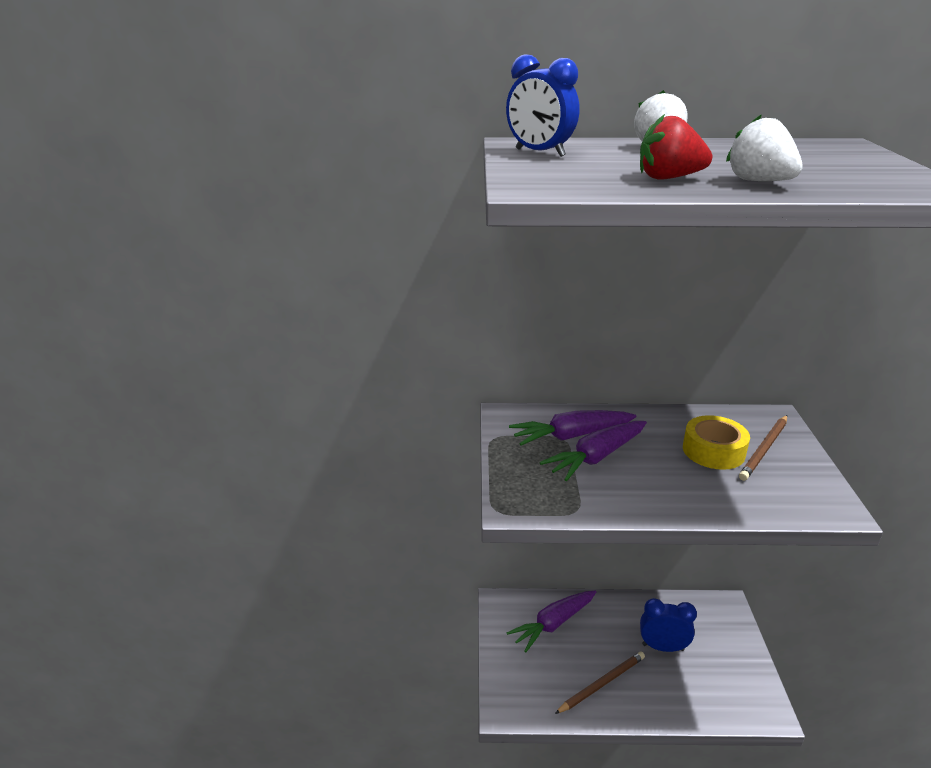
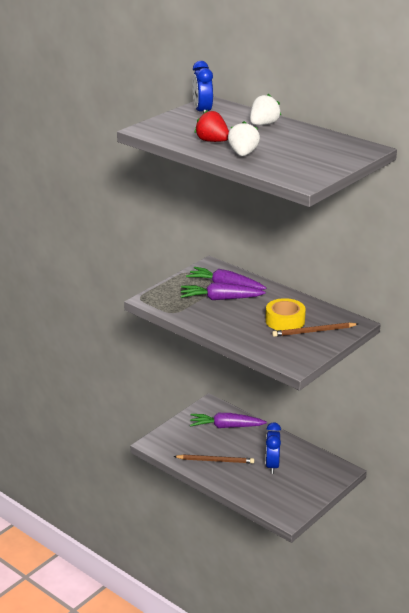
camera: 40 degrees right, 0 degrees up
blue clock [640,598,697,652] -> blue clock turned 135 degrees counterclockwise [266,422,281,474]

